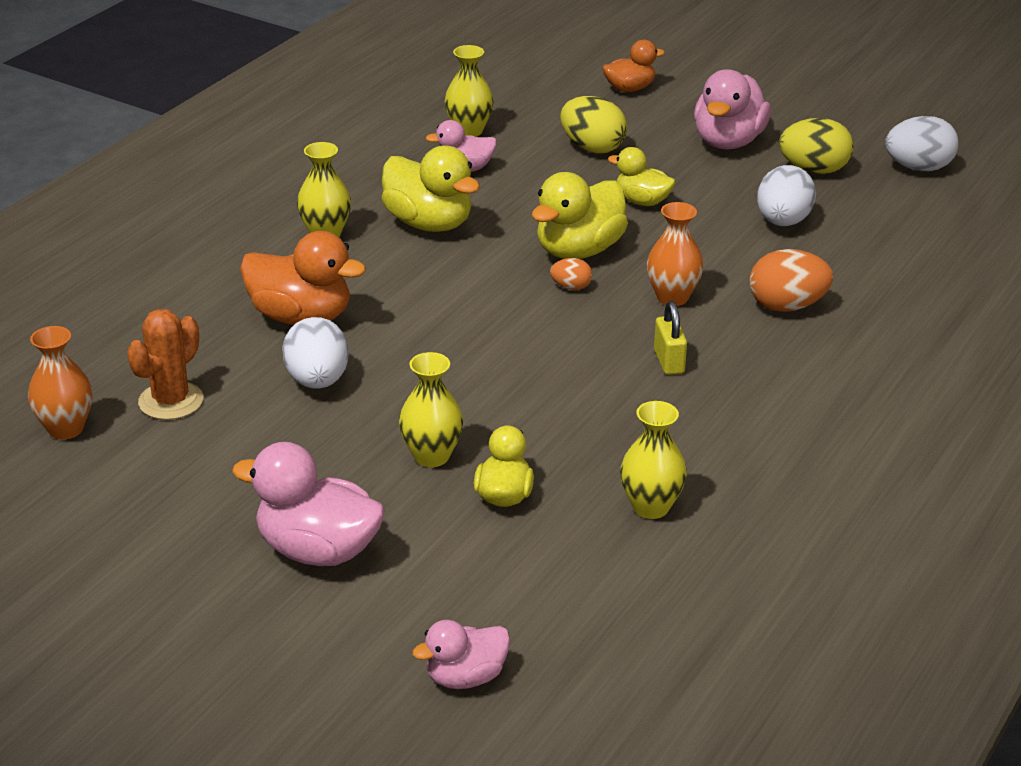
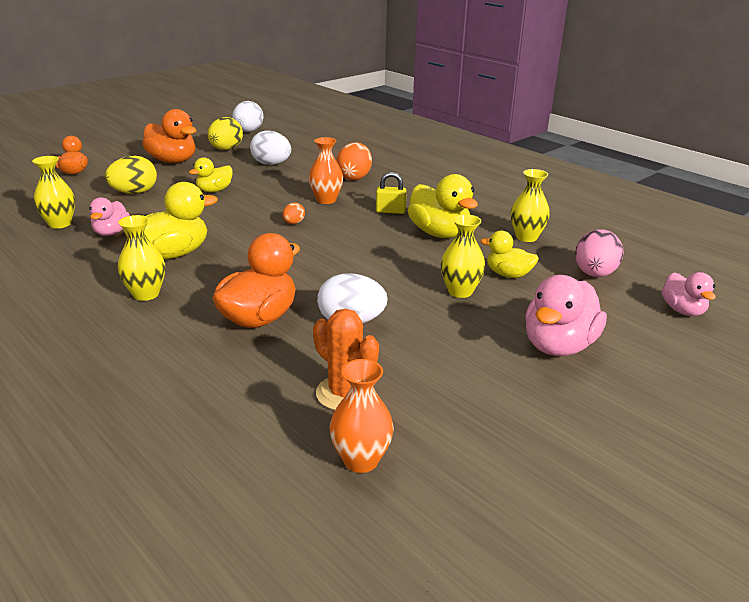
camera: 75 degrees left, 5 degrees down
yellow duck [532,172,628,259] -> yellow duck moved to [408,174,478,238]
pink duck [694,69,771,150] -> orange duck [142,109,196,163]
none -> pink egg [575,229,624,277]

